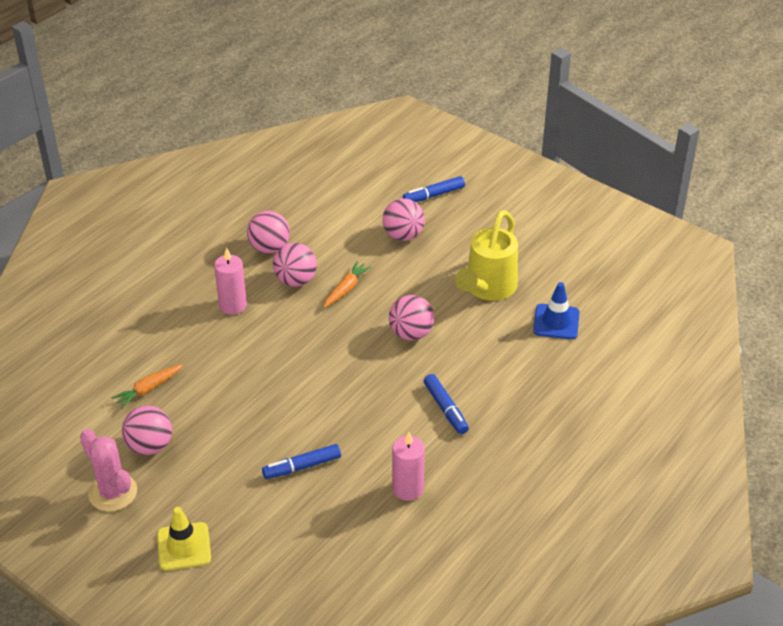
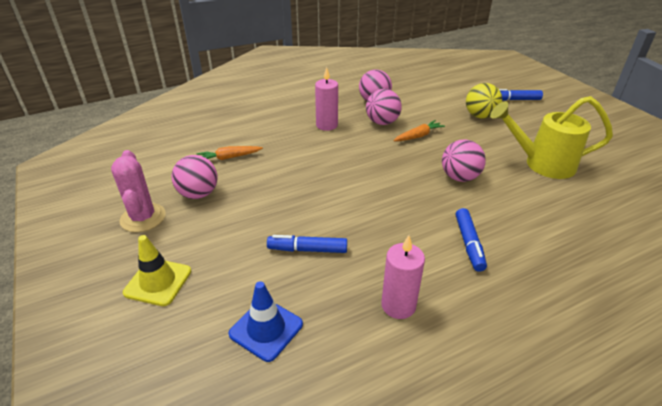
camera: 25 degrees right, 5 degrees down
pink ball [383,198,425,241] -> yellow ball [466,83,502,118]
yellow watering can [455,210,518,301] -> yellow watering can turned 45 degrees clockwise [490,96,613,179]
blue traffic cone [533,282,580,339] -> blue traffic cone moved to [228,281,303,362]

